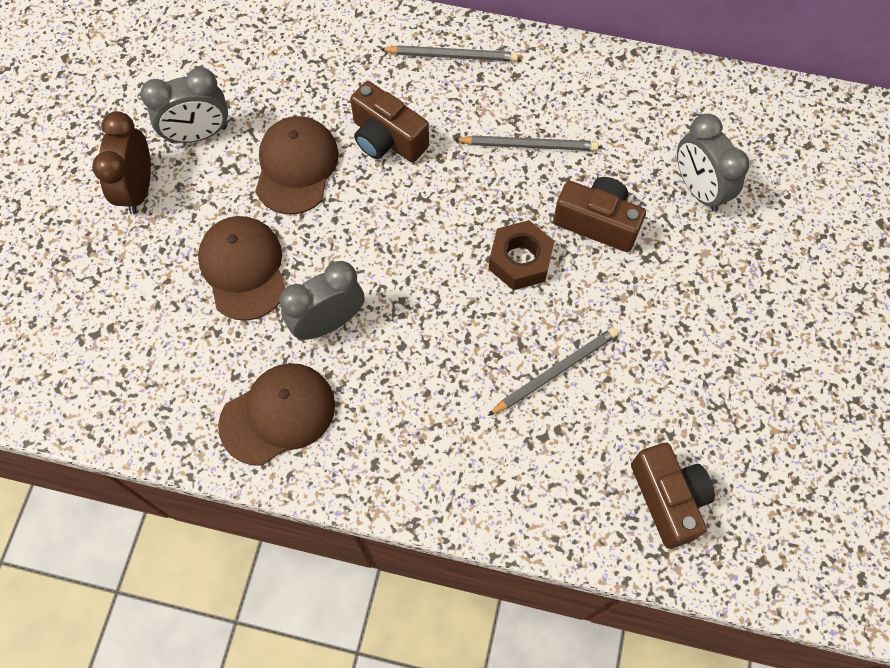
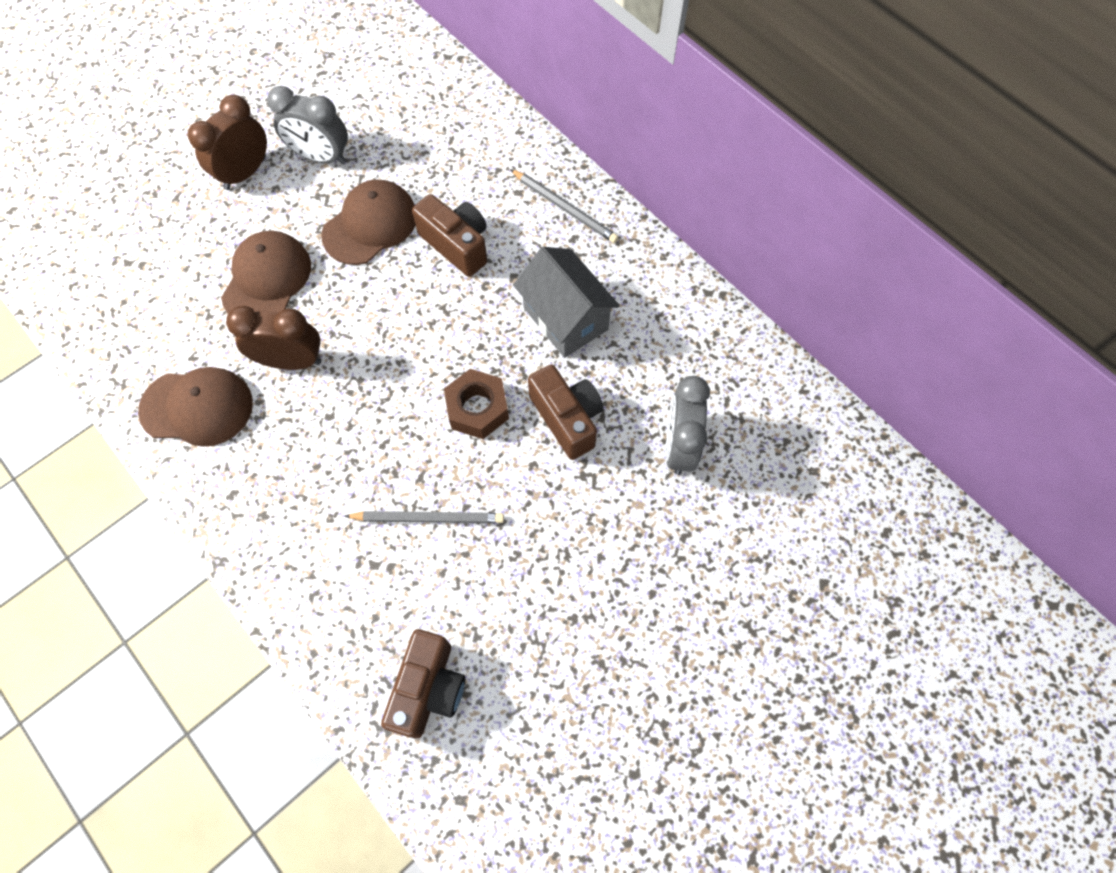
camera: 35 degrees right, 0 degrees up
grey clock [279,261,364,340] -> brown clock [226,306,321,370]
brown camera [350,81,429,163] -> brown camera turned 150 degrees clockwise [412,194,487,277]
grey pencil [454,135,598,151] -> grey house [513,247,620,358]

